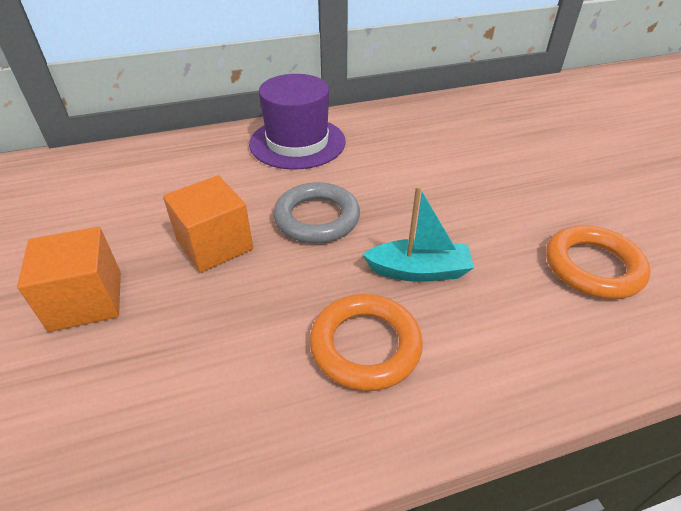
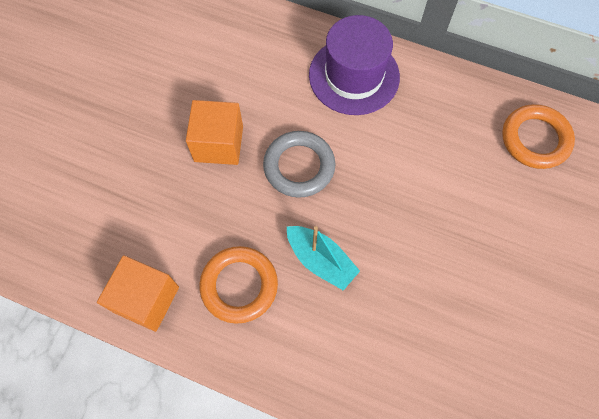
camera: 40 degrees right, 25 degrees up
orange cube [17,227,121,332] -> orange cube moved to [97,255,179,332]
orange ring [546,225,651,299] -> orange ring moved to [502,104,575,169]

